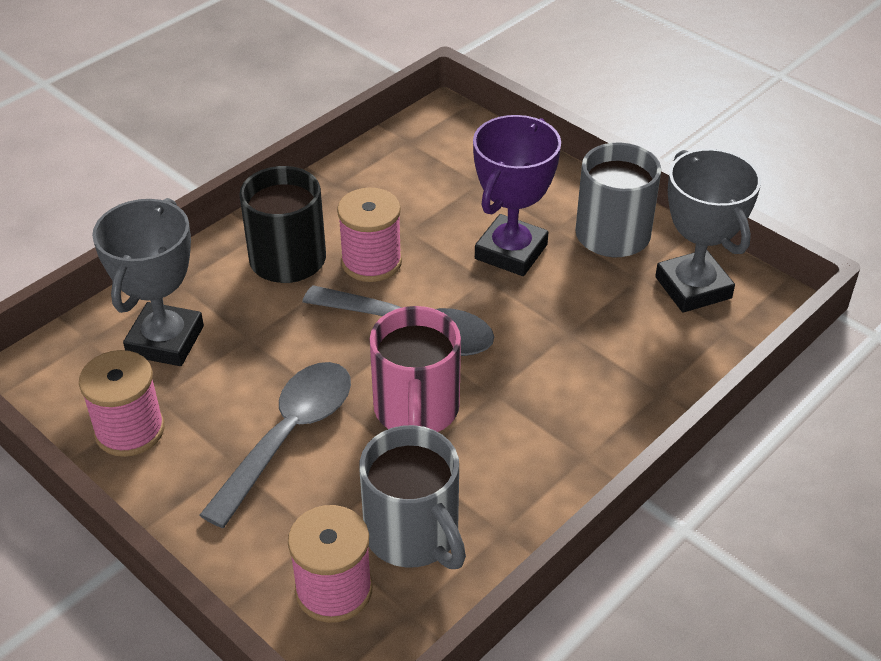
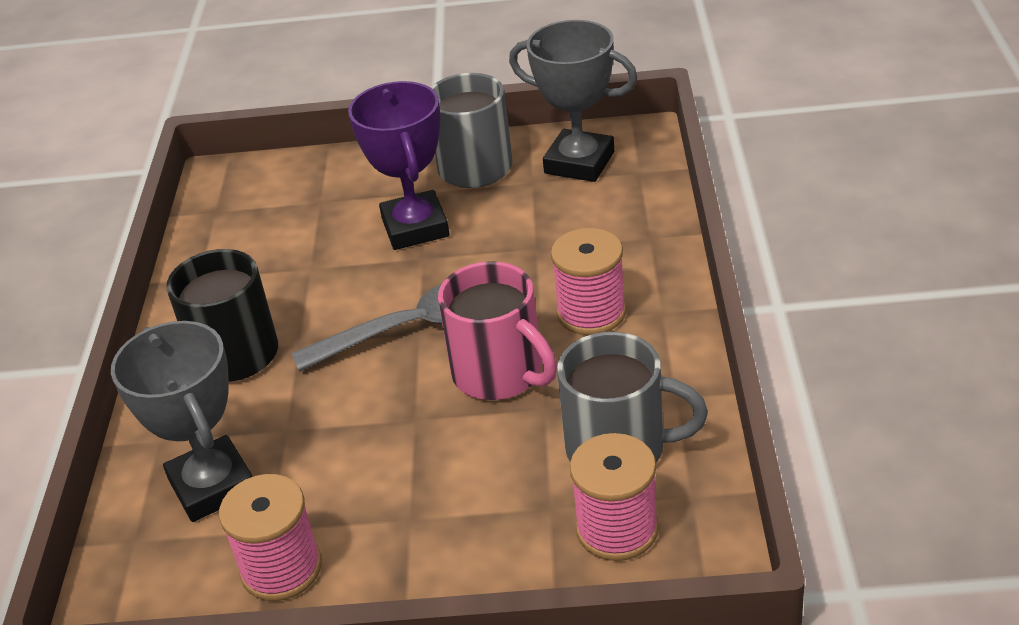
camera: 40 degrees left, 5 degrees down
grey spoon [199,362,351,528] -> none
pink spool [337,188,402,282] -> pink spool moved to [551,228,626,335]

